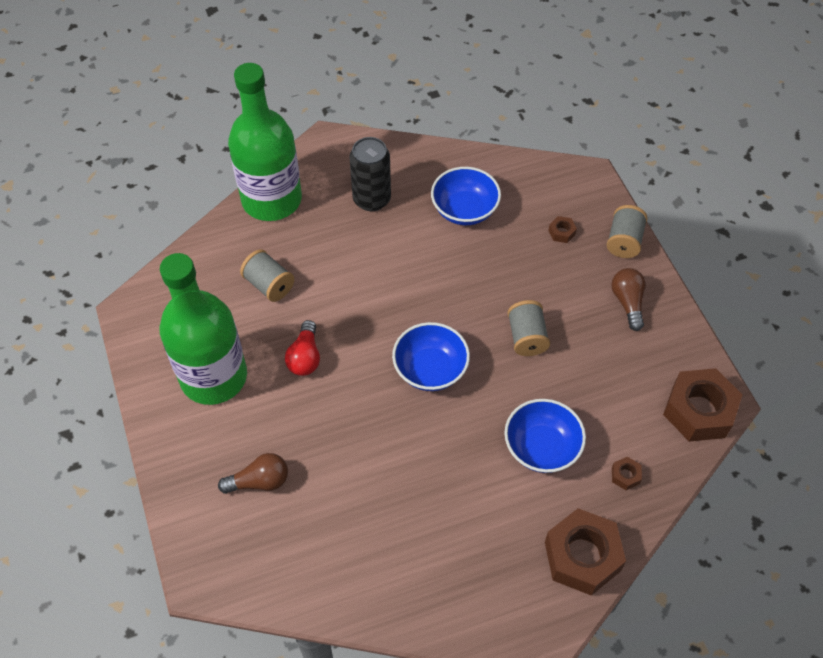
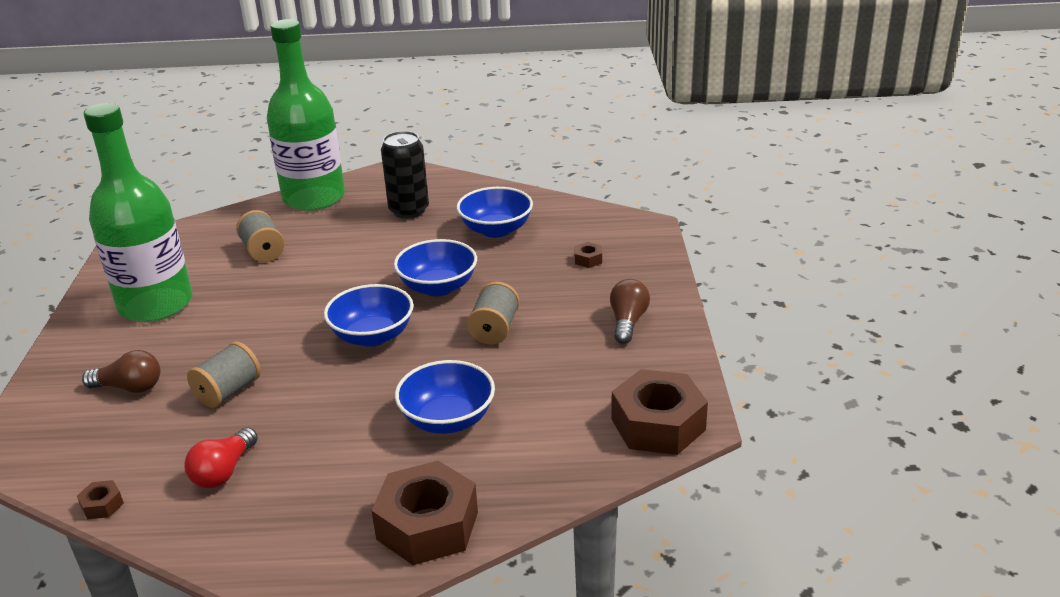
camera: 20 degrees right, 25 degrees down
red light bulb [285,320,320,376] -> red light bulb moved to [184,427,258,488]
grey spool [606,205,647,258] -> grey spool moved to [187,341,261,408]
brown nut [612,457,642,490] -> brown nut moved to [77,480,124,519]
none -> blue bowl [394,239,477,296]

